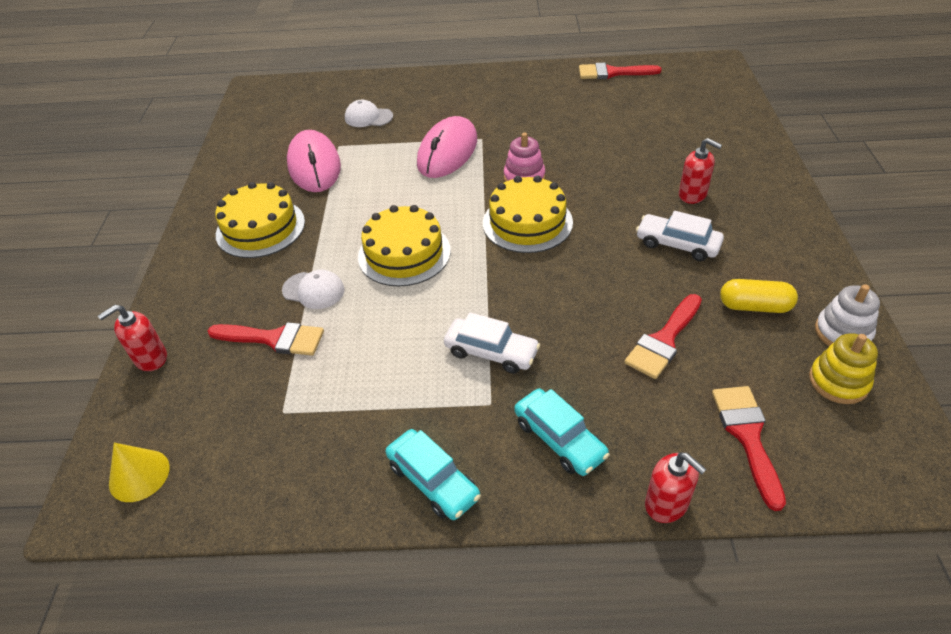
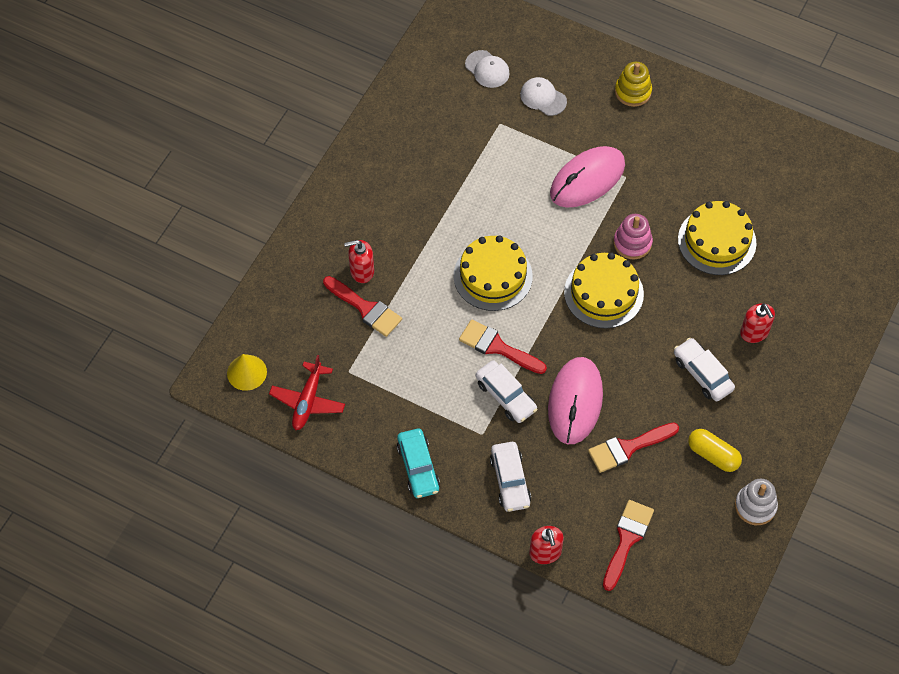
camera: 25 degrees right, 15 degrees up
red soap dispenser [98,305,167,371] -> red soap dispenser moved to [344,240,374,283]
yellow cake [215,182,305,258] -> yellow cake moved to [678,201,757,275]
white cap [282,270,345,309] -> white cap moved to [465,50,510,88]
pink mouse [287,130,341,192] -> pink mouse moved to [548,357,603,444]
turquoise car [514,389,610,476] -> white car [490,442,531,512]
red brush [579,63,662,79] -> red brush moved to [459,320,547,374]
yellow stacking toy [809,333,878,404] -> yellow stacking toy moved to [615,62,652,107]
none -> red plane [269,355,345,430]

